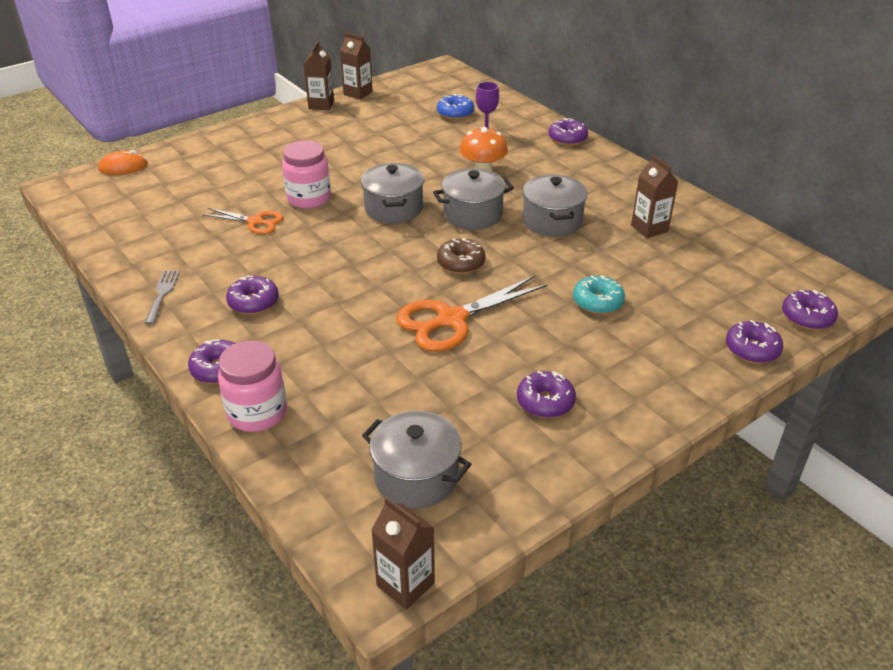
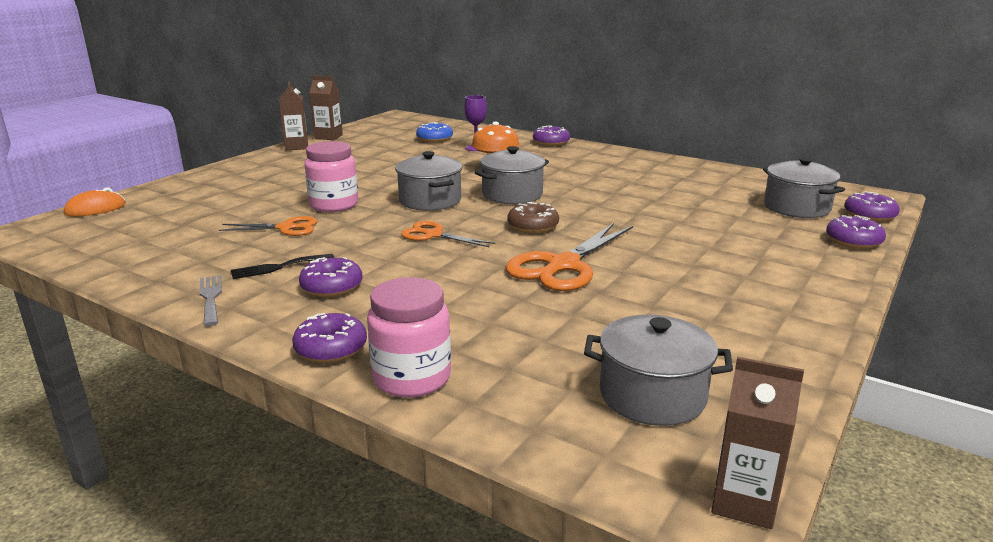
camera: 20 degrees left, 15 degrees down
purple donut [517,371,576,418] -> none
grey pot [523,174,588,237] -> grey pot moved to [763,157,845,218]
turquoise donut [573,275,625,314] -> none
brown carton [631,155,679,238] -> none
none -> black fork [231,254,334,279]
none -> orange scissors [401,221,495,247]

